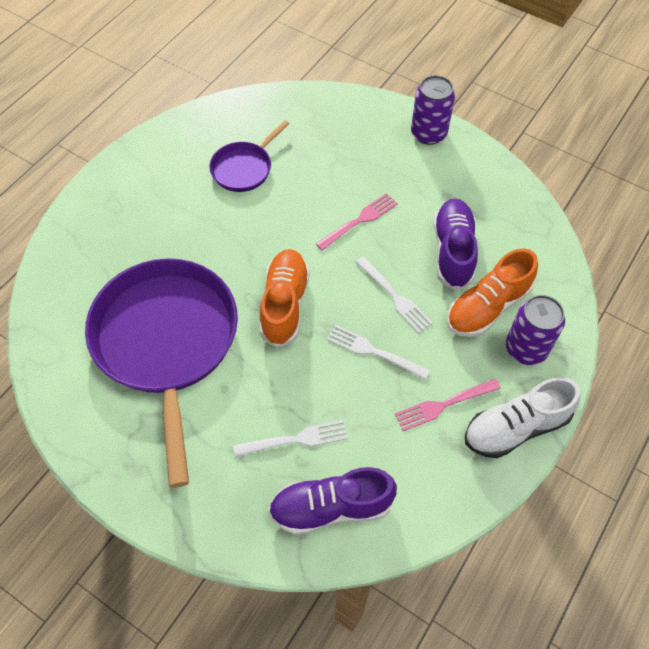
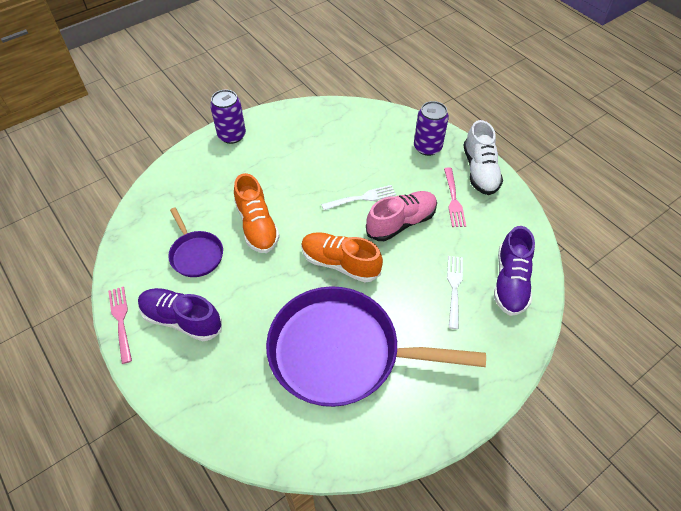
camera: 70 degrees left, 5 degrees down
pink fork [316,193,398,251] -> pink fork moved to [108,286,132,364]
white fork [327,325,430,380] -> pink shoe [366,191,437,241]
purple shoe [433,198,478,291] -> purple shoe moved to [138,288,222,341]
orange shoe [447,249,538,337] -> orange shoe moved to [234,173,280,253]

